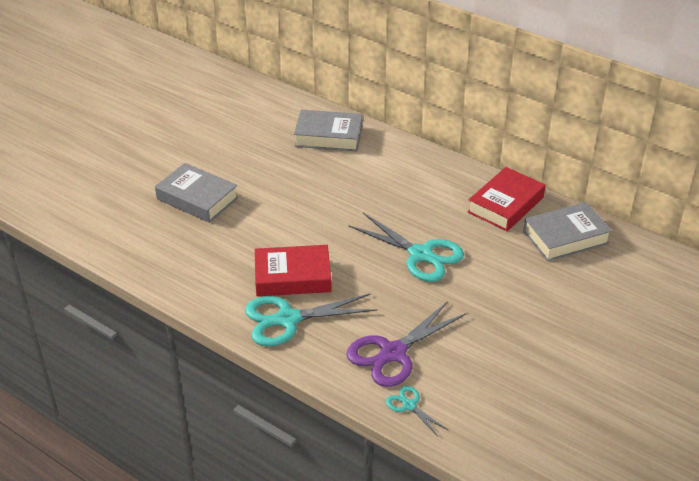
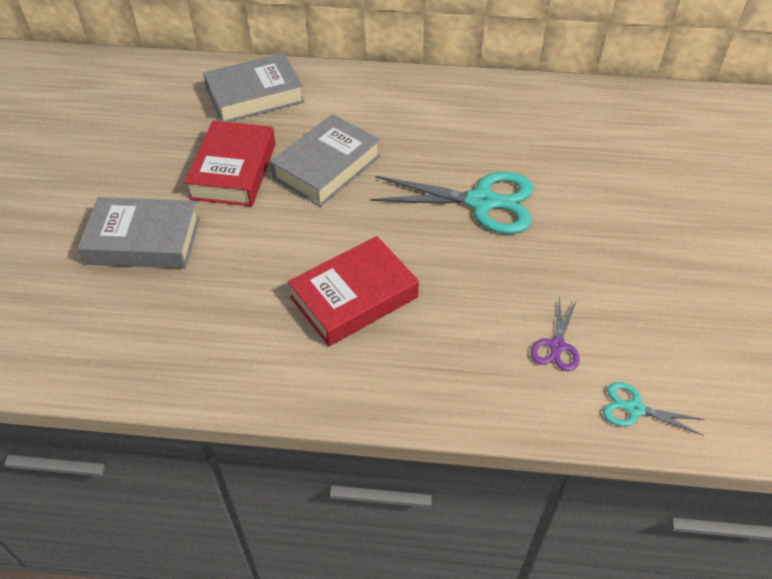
camera: 30 degrees left, 10 degrees up
turquoise scissors [245,293,377,346] -> none
purple scissors [346,301,467,387] -> purple scissors [531,296,580,371], size x0.49
red book [467,167,545,231] -> red book moved to [184,121,275,207]
grey book [523,202,612,261] -> grey book moved to [271,114,381,207]

